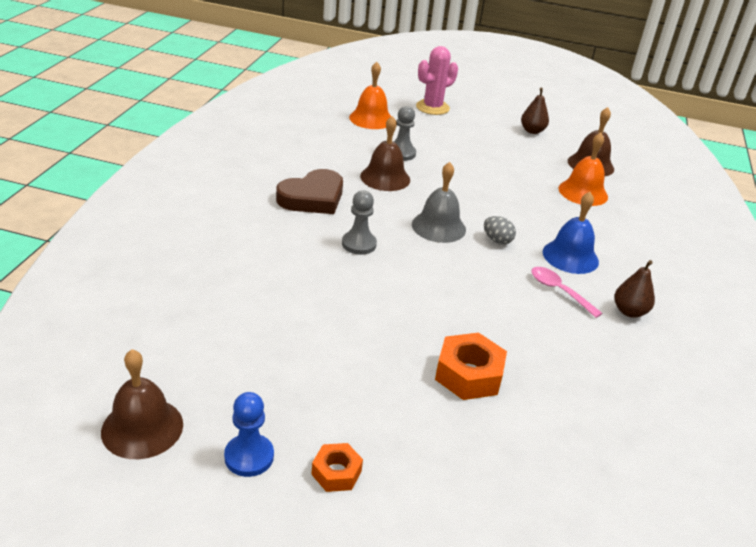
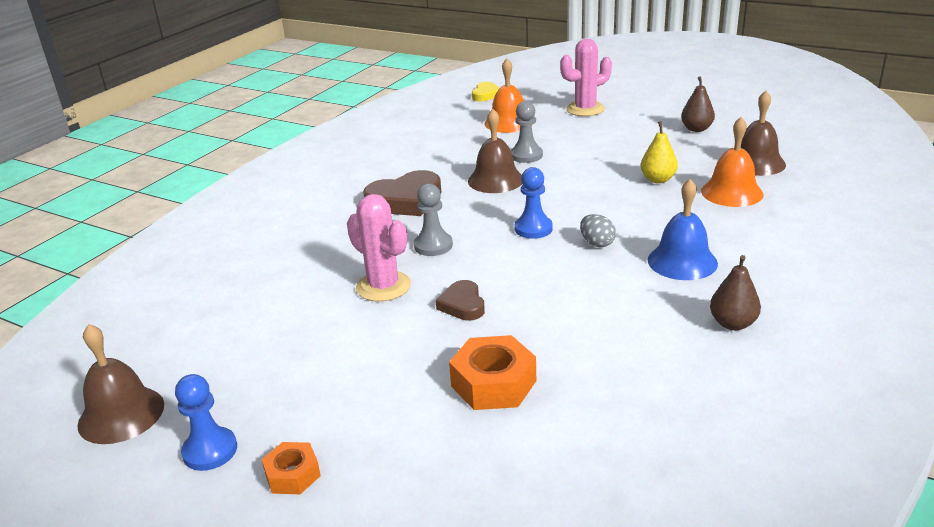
camera: 20 degrees right, 5 degrees down
grey bell [412,162,466,243] -> blue pawn [515,167,553,239]
pink spoon [531,267,602,318] -> none
none -> pink cactus [347,194,411,302]
none -> brown heart [436,280,485,321]
none -> yellow heart [472,82,500,102]
none -> yellow pear [641,121,678,183]

